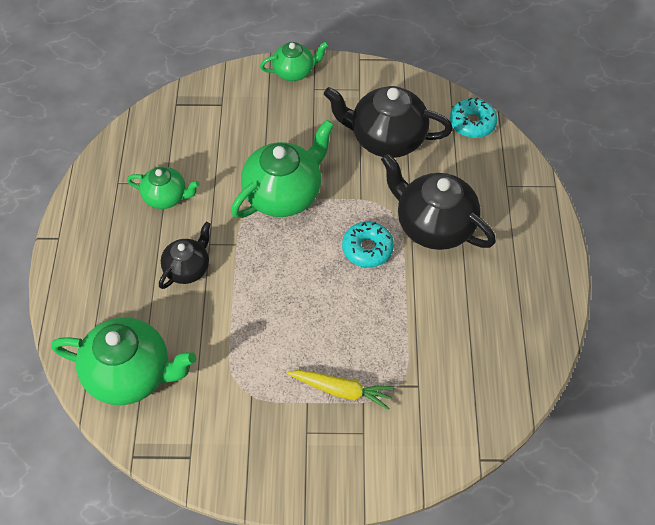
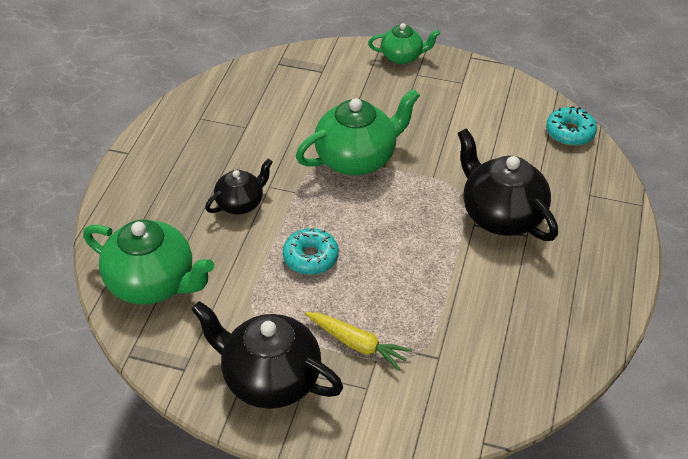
camera: 15 degrees right, 10 degrees down
green teapot [127,166,200,209] -> none
black teapot [324,86,453,158] -> black teapot moved to [191,301,343,409]
turquoise donut [342,221,394,267] -> turquoise donut moved to [283,228,339,275]

